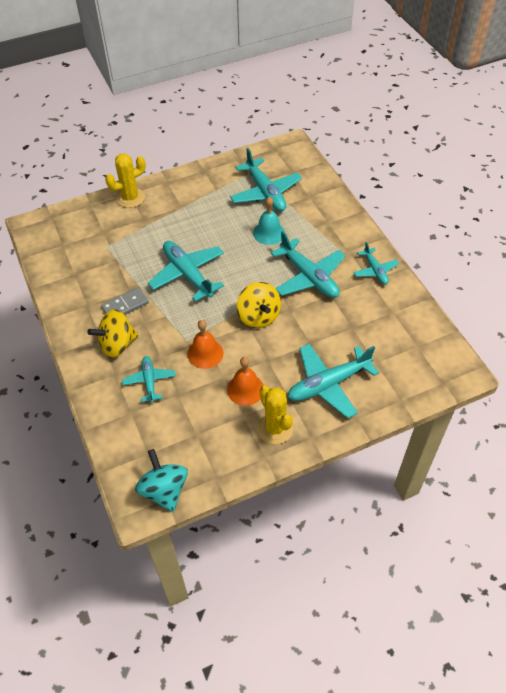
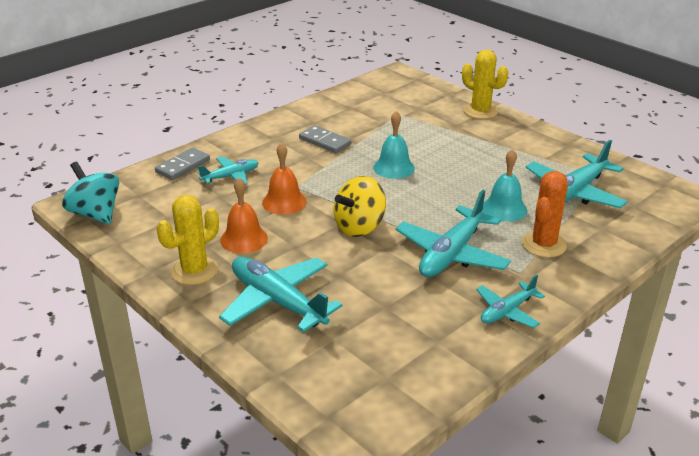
camera: 70 degrees right, 20 degrees down
yellow spinning top [87,309,138,358] -> none
turquoise spinning top [135,449,188,512] -> turquoise spinning top turned 90 degrees counterclockwise [62,162,119,224]
turquoise plane [148,241,224,302] -> turquoise bell [373,111,415,179]
none -> grey domino [155,148,210,180]
none -> orange cactus [521,171,568,258]

